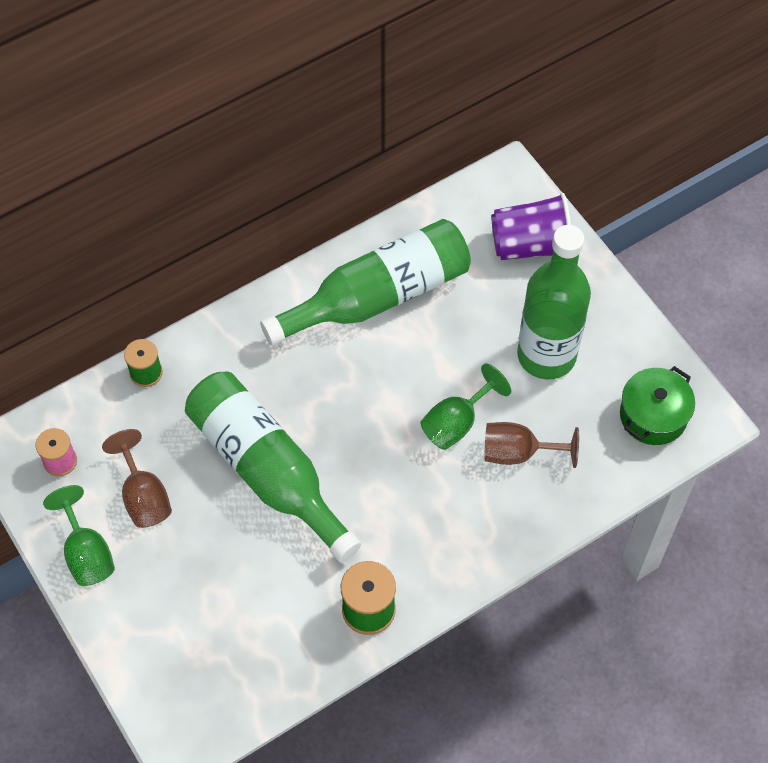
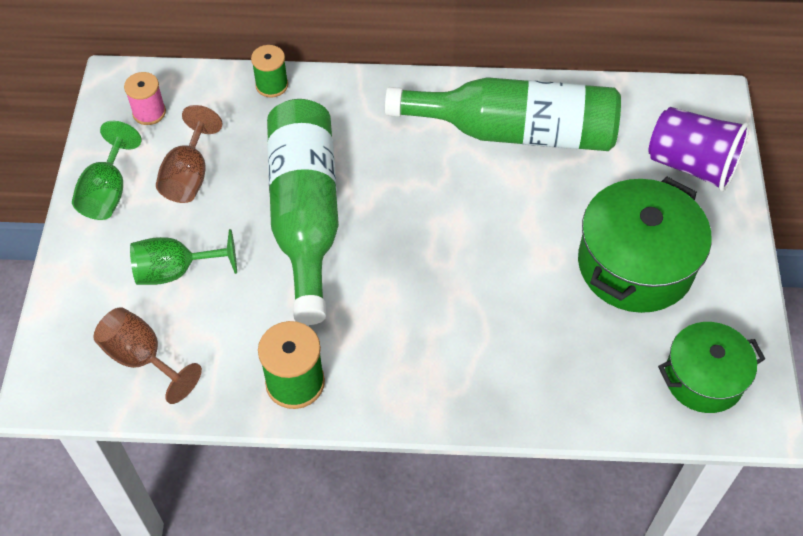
camera: 35 degrees right, 5 degrees down
green goblet [420,364,511,450] -> green goblet moved to [130,229,237,285]
brown goblet [484,422,579,468] -> brown goblet moved to [93,307,202,404]
green bottle [517,225,591,379] -> green pot [578,177,712,313]

